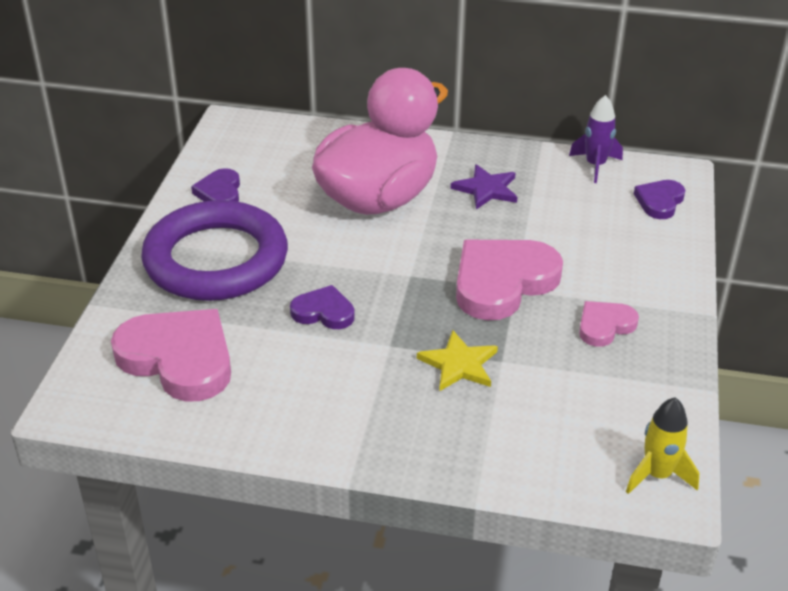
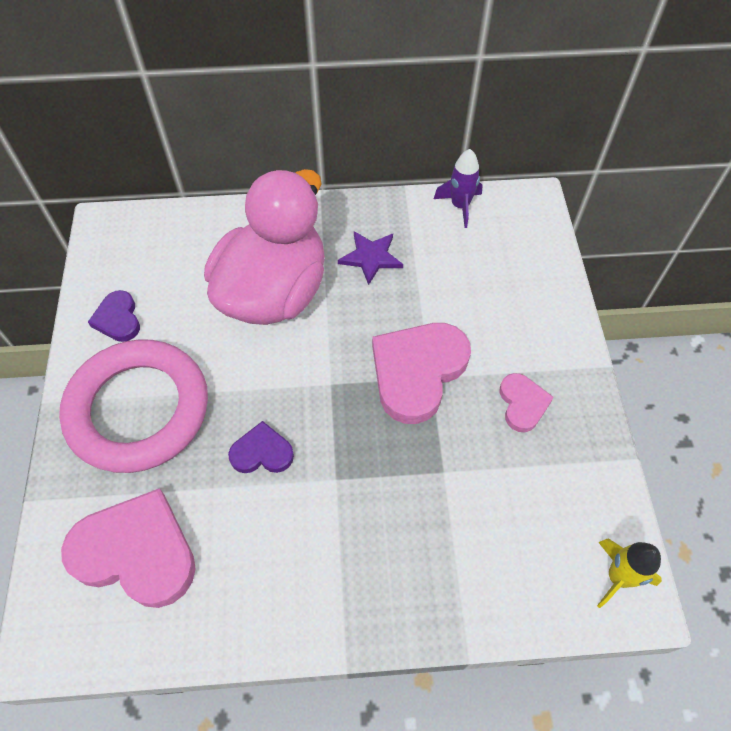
camera: 15 degrees left, 20 degrees up
purple ring [141,200,288,301] -> pink ring [59,339,208,473]
yellow star [417,330,498,391] -> none
pink heart [579,301,639,347] -> pink heart turned 135 degrees clockwise [500,373,554,432]
purple heart [634,180,685,219] -> none

